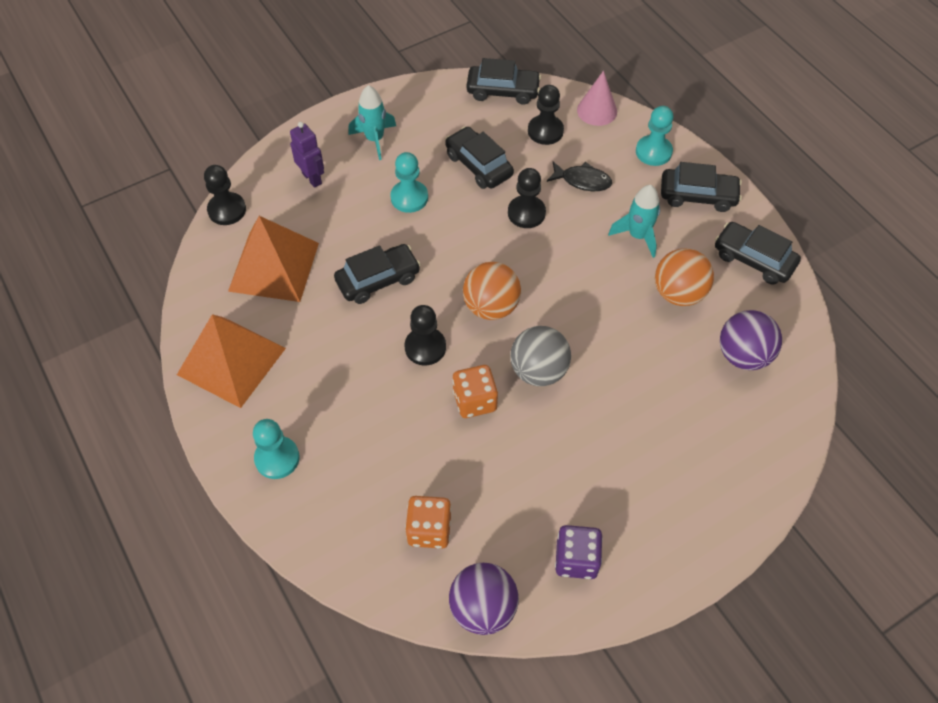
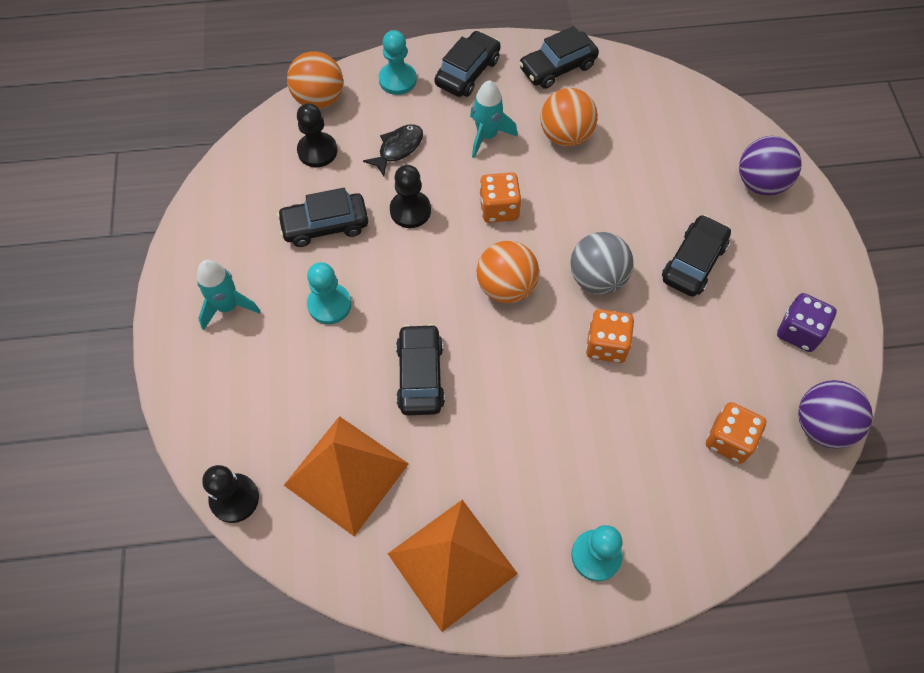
camera: 65 degrees left, 5 degrees up
purple robot [290,122,324,188] -> none
black pawn [405,305,446,365] -> none
black car [467,58,541,105] -> black car moved to [662,215,731,297]
pink cone [577,71,617,126] -> orange ball [287,51,343,109]
purple ball [720,310,782,370] -> purple ball moved to [739,136,802,196]
none -> orange dice [479,172,521,223]

